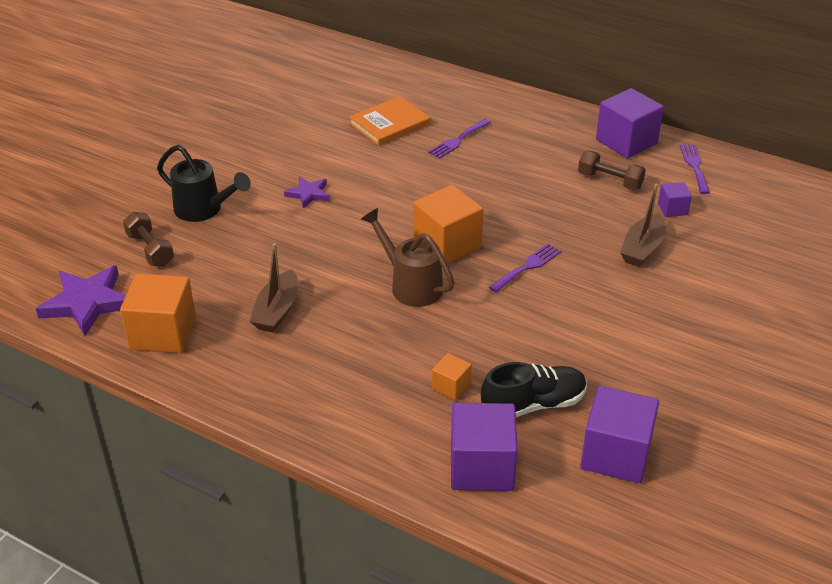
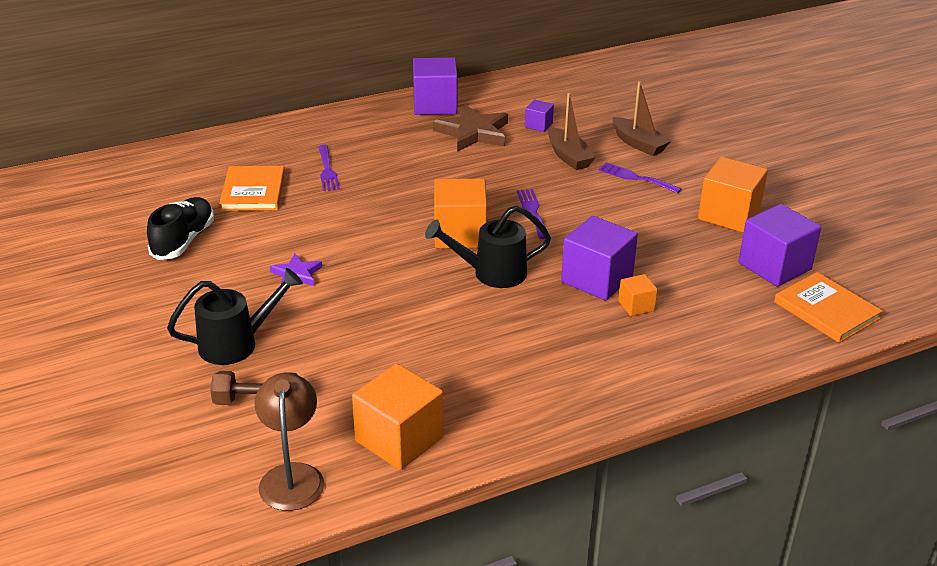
camera: 55 degrees left, 5 degrees down
purple star [36,265,126,336] -> brown lamp [254,373,324,511]
brown boat [249,243,298,332] -> brown boat moved to [612,81,671,156]
brown watering can [361,208,455,307] -> black watering can [425,205,551,288]
purple cube [451,403,518,491] -> purple cube moved to [561,216,638,301]
black shoe [481,362,587,417] -> black shoe moved to [147,197,214,260]
brown dumbbell [578,151,646,190] -> brown star [433,104,508,152]
purple fork [680,144,710,194] -> purple fork moved to [599,162,682,194]
none -> orange cube [698,157,768,233]
none -> orange book [774,272,883,343]

